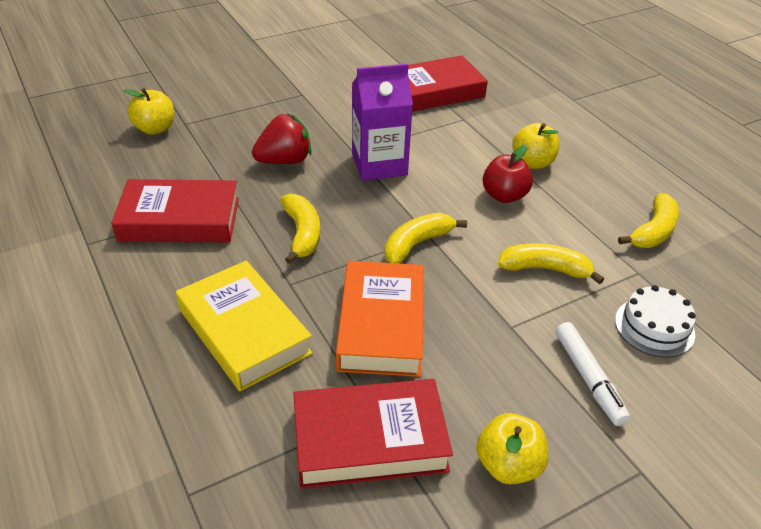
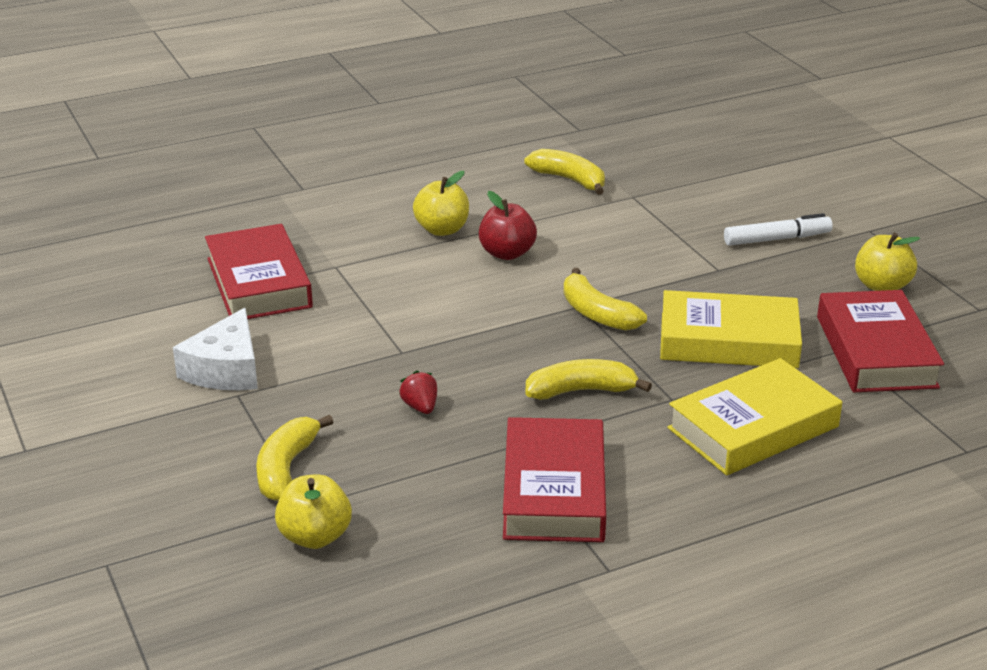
camera: 85 degrees left, 10 degrees down
red strawberry [252,114,312,164] -> red strawberry [399,371,437,414], size x0.54
orange book [336,261,424,377] -> yellow book [660,290,802,368]
purple carton [352,64,413,181] -> none
yellow banana [498,243,604,284] -> yellow banana moved to [256,415,333,501]
white cake [615,285,696,357] -> none
none -> white cheese [173,308,258,390]

